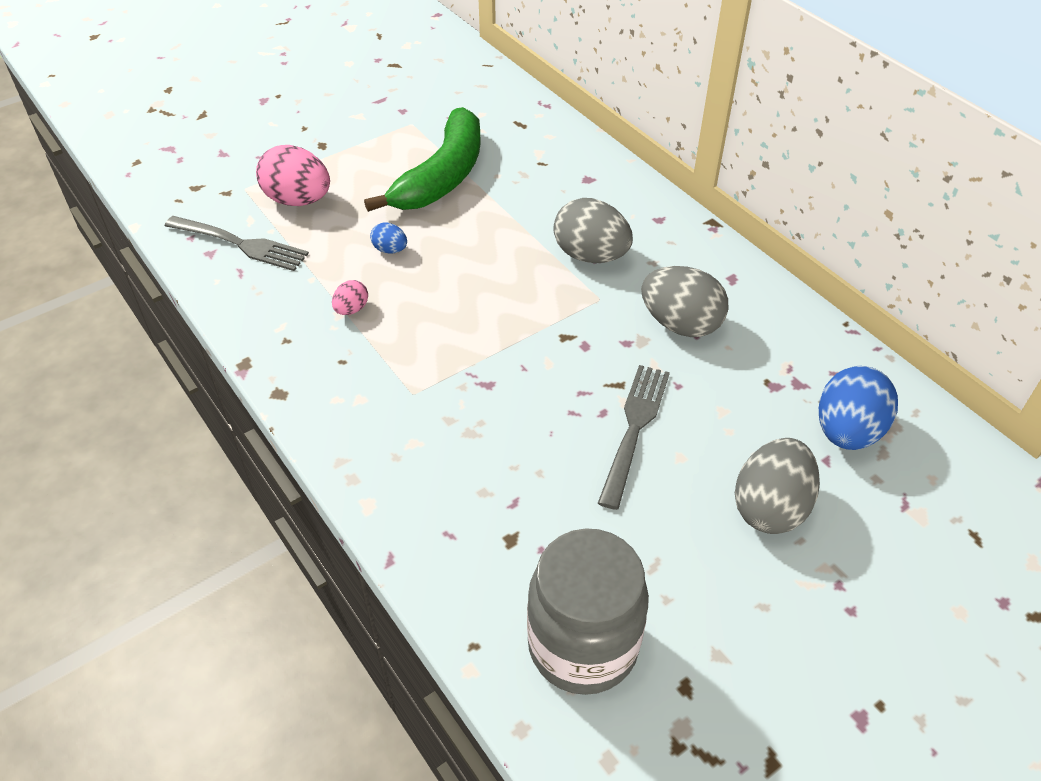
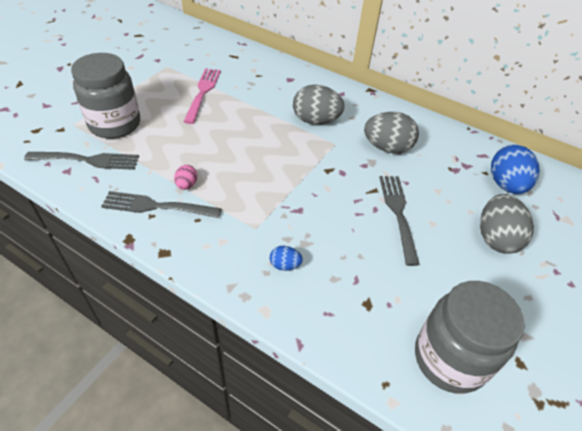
camera: 25 degrees left, 0 degrees up
pink egg [256,145,330,206] -> grey jar [71,53,140,139]
green banana [364,107,481,212] -> pink fork [183,68,221,124]
blue egg [370,222,407,254] -> blue egg moved to [270,246,303,271]
none -> grey fork [101,191,222,218]

